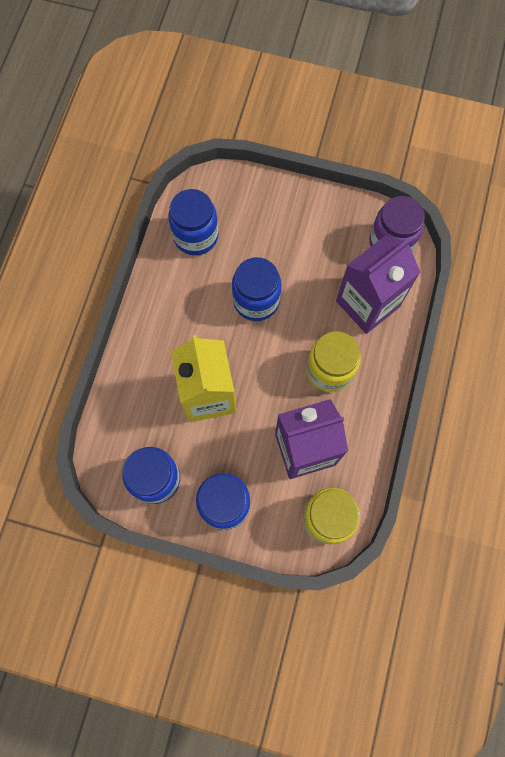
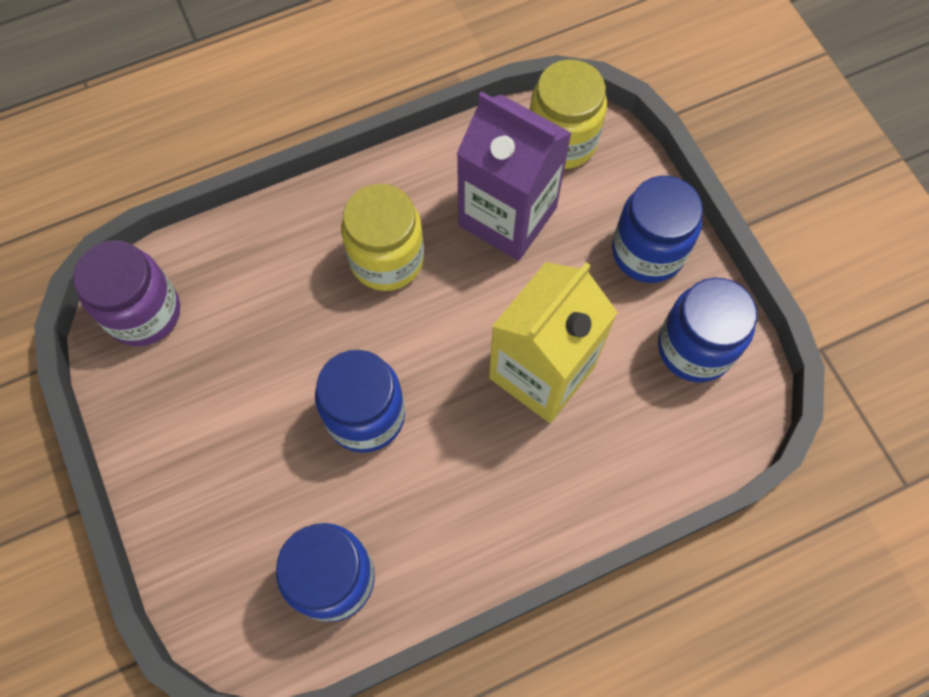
camera: 130 degrees left, 5 degrees down
purple carton [336,236,420,334] -> none

